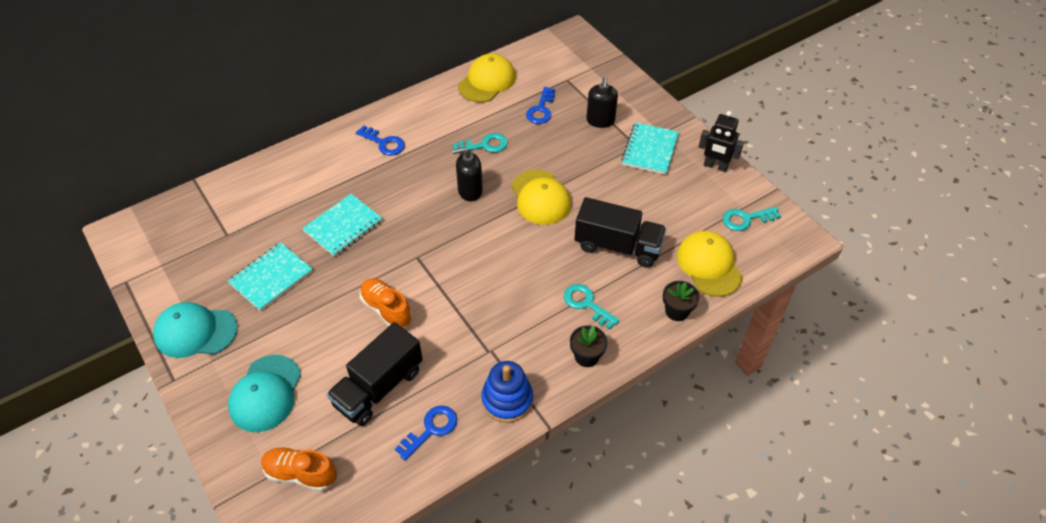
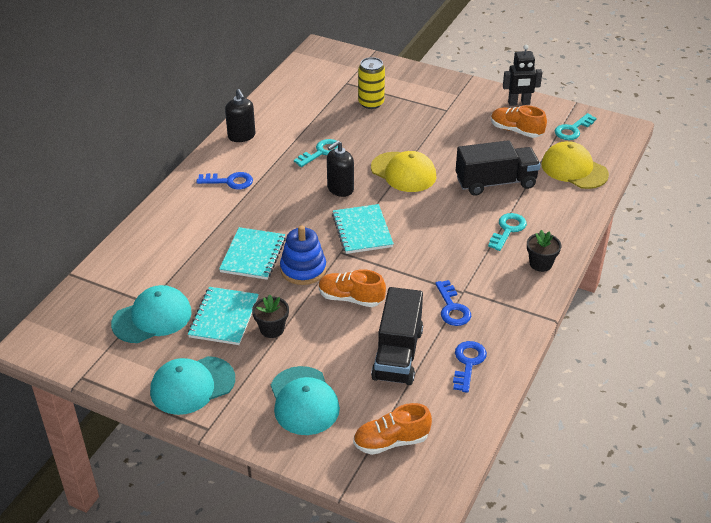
camera: 30 degrees left, 10 degrees down
yellow cap [458,54,516,102] -> none
blue stacking toy [481,361,533,423] -> blue stacking toy moved to [280,225,326,285]
blue key [526,87,555,124] -> blue key moved to [435,280,471,326]
turquoise key [564,284,619,330] -> turquoise key turned 105 degrees clockwise [488,213,527,251]
black soap dispenser [586,77,618,128] -> black soap dispenser moved to [225,89,255,142]
turquoise notebook [621,122,679,175] -> turquoise notebook moved to [332,204,394,254]
black flower pot [663,281,700,321] -> black flower pot moved to [252,295,289,338]
none -> turquoise cap [111,285,192,343]
none -> yellow can [358,57,385,109]
none -> orange shoe [491,105,547,138]

